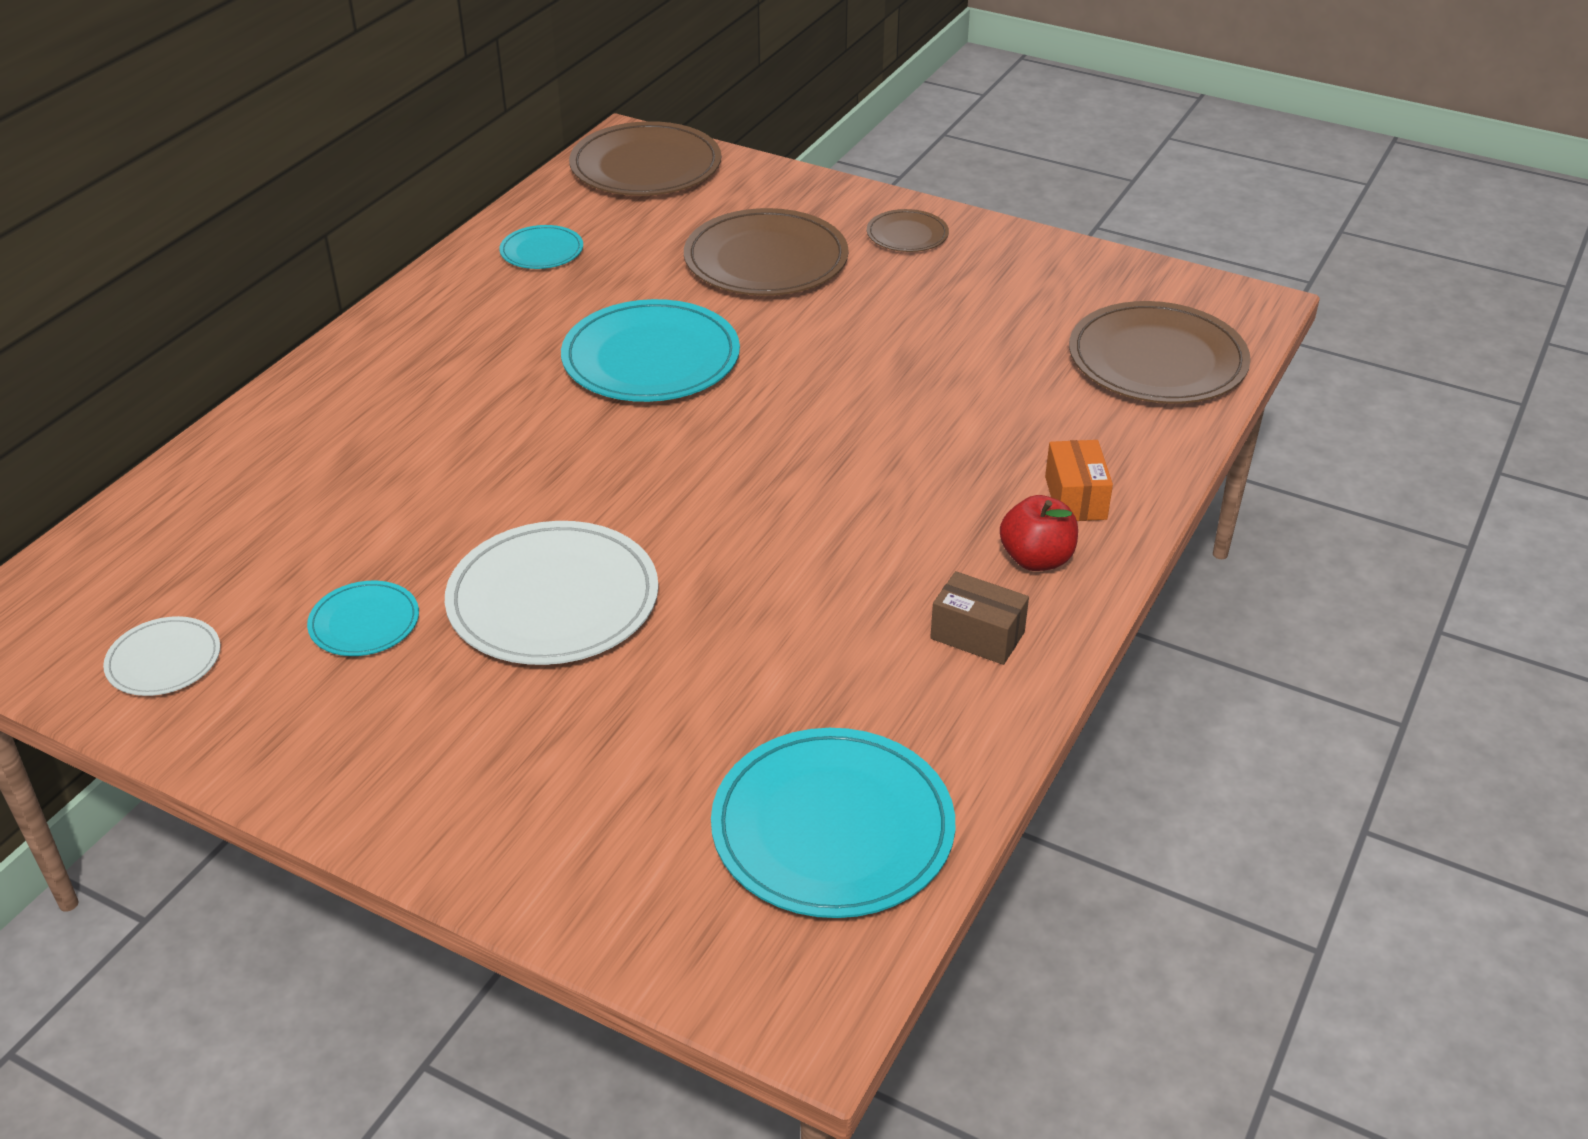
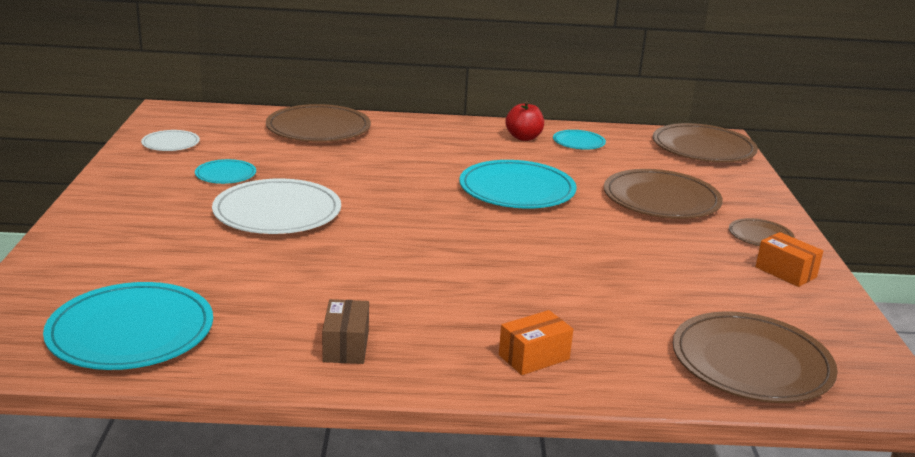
camera: 60 degrees right, 15 degrees down
red apple [1000,495,1078,571] -> red apple moved to [505,101,544,141]
none -> brown plate [266,104,371,142]
none -> orange box [756,232,823,287]

